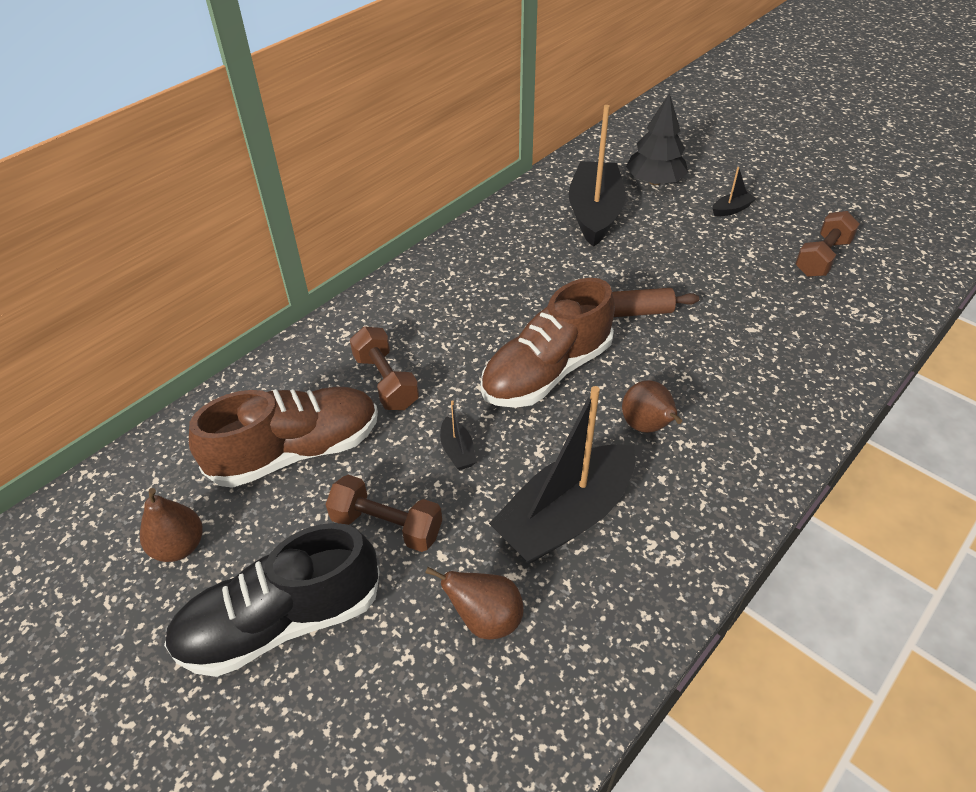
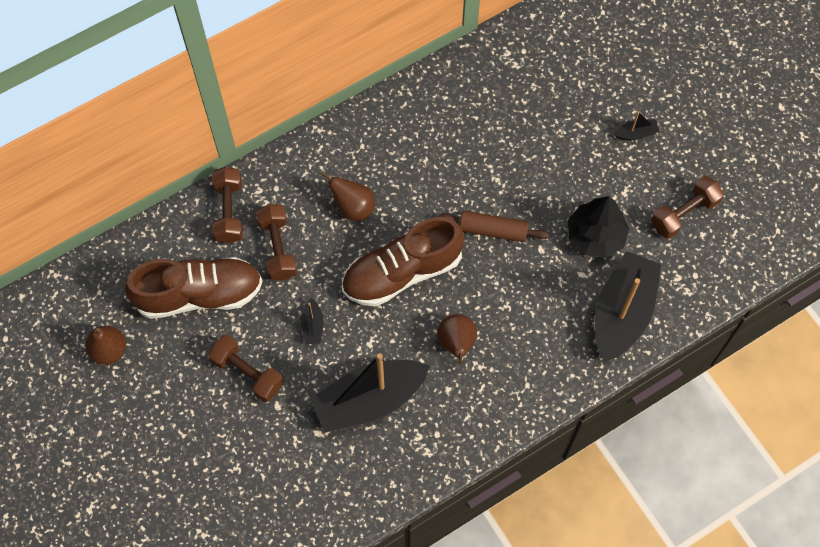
camera: 15 degrees right, 20 degrees up
black shoe [164,523,380,677] -> none
brown pear [425,567,523,640] -> brown pear moved to [321,171,375,221]
black boat [569,105,626,247] -> black boat moved to [595,251,661,362]
black tree [626,93,688,185] -> black tree moved to [568,196,629,258]
none -> brown dumbbell [212,167,243,243]

